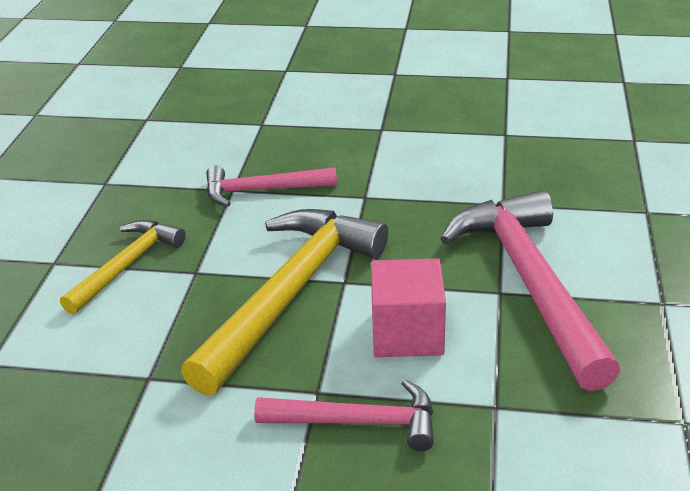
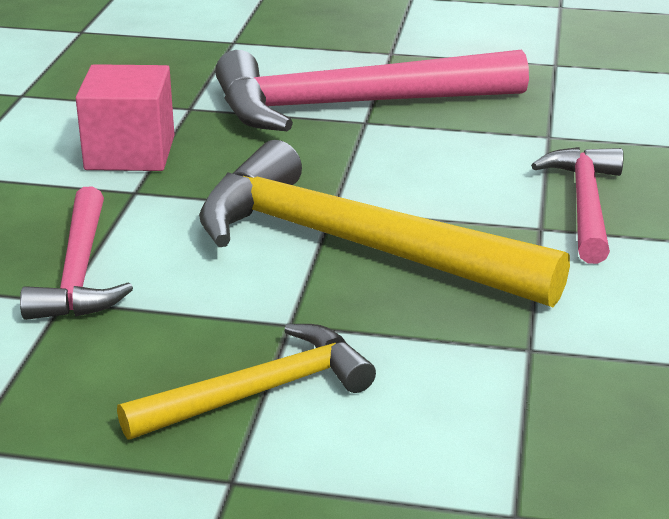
camera: 90 degrees left, 5 degrees down
yellow hammer [60,220,185,315] -> yellow hammer turned 120 degrees clockwise [117,324,376,440]
pink cube [371,258,446,357] -> pink cube moved to [76,64,174,171]

